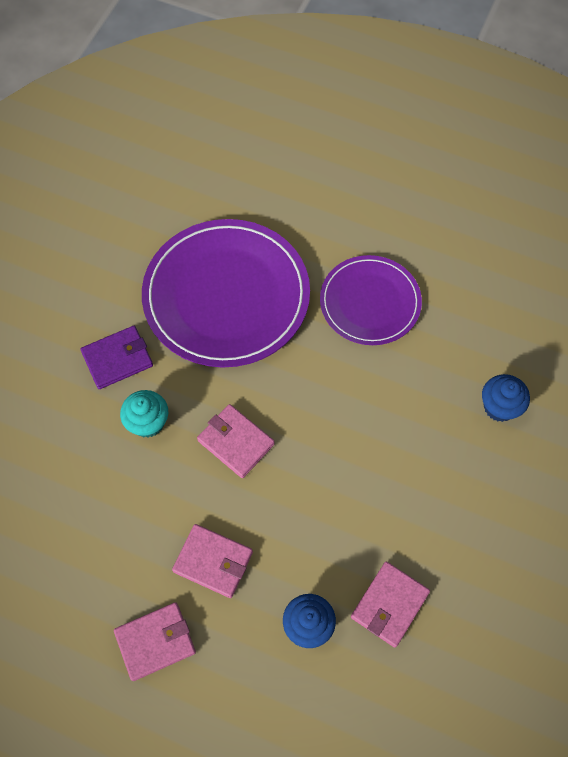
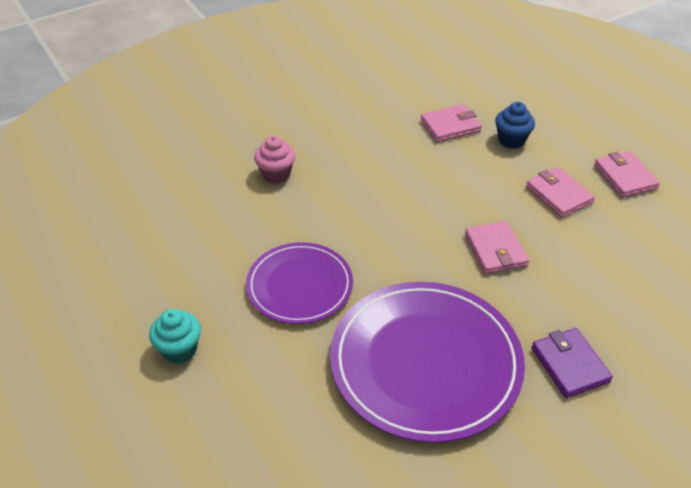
camera: 145 degrees left, 20 degrees down
purple wallet [80,326,153,389] -> purple wallet turned 60 degrees clockwise [531,328,613,398]
pink wallet [114,602,196,681] -> pink wallet turned 60 degrees clockwise [594,151,660,198]
turquoise cupcake [120,390,168,438] -> turquoise cupcake moved to [149,309,201,364]
blue cupcake [482,374,530,422] -> pink cupcake [254,135,295,184]

